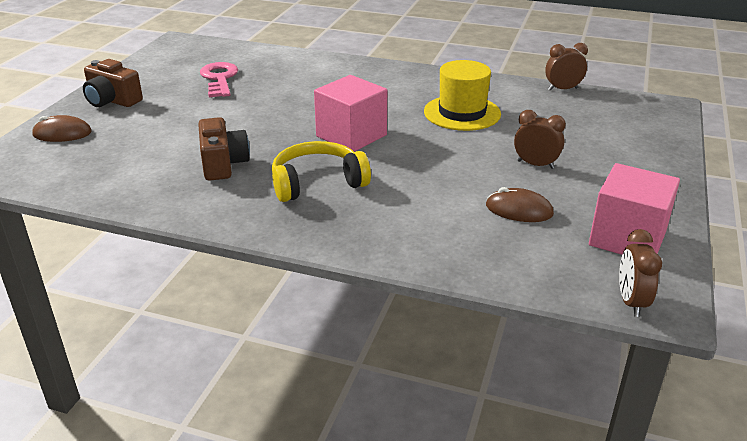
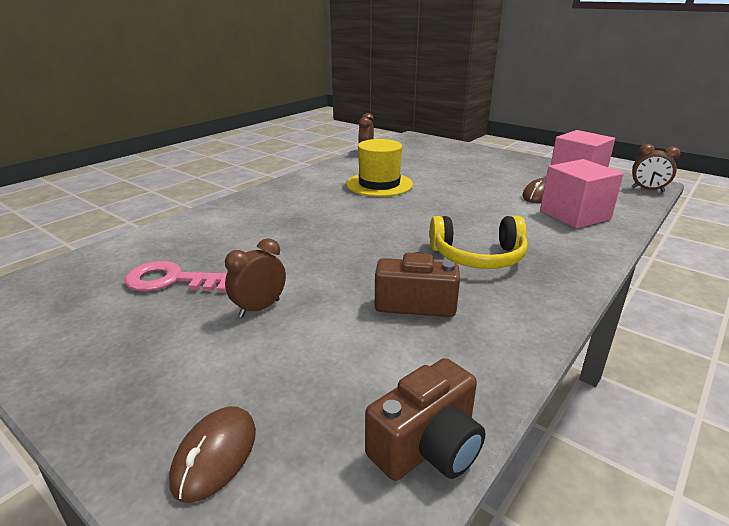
camera: 70 degrees left, 5 degrees down
brown camera [83,59,143,107] -> brown camera moved to [365,358,485,481]
yellow headphones [272,141,371,202] -> yellow headphones turned 90 degrees counterclockwise [430,216,528,269]
pink cube [314,75,387,152] -> pink cube moved to [540,159,624,229]
brown clock [514,110,566,169] -> brown clock moved to [225,238,286,318]

